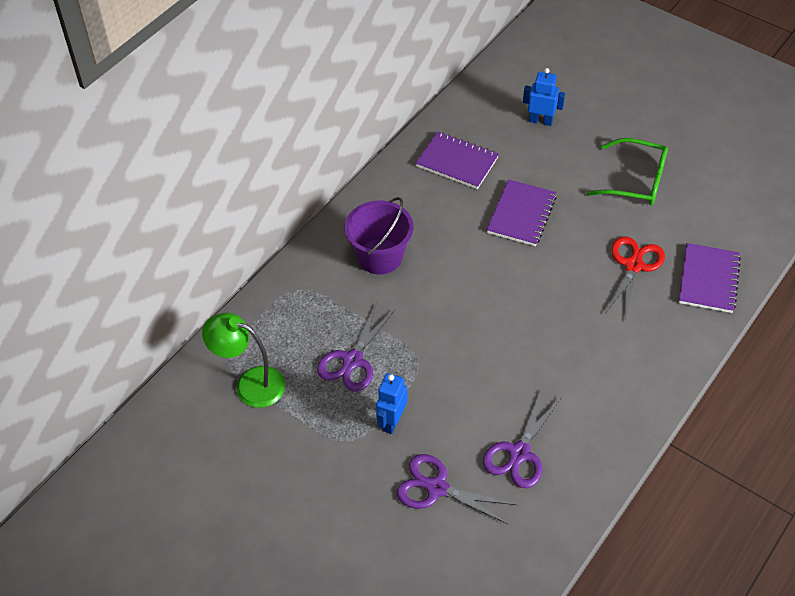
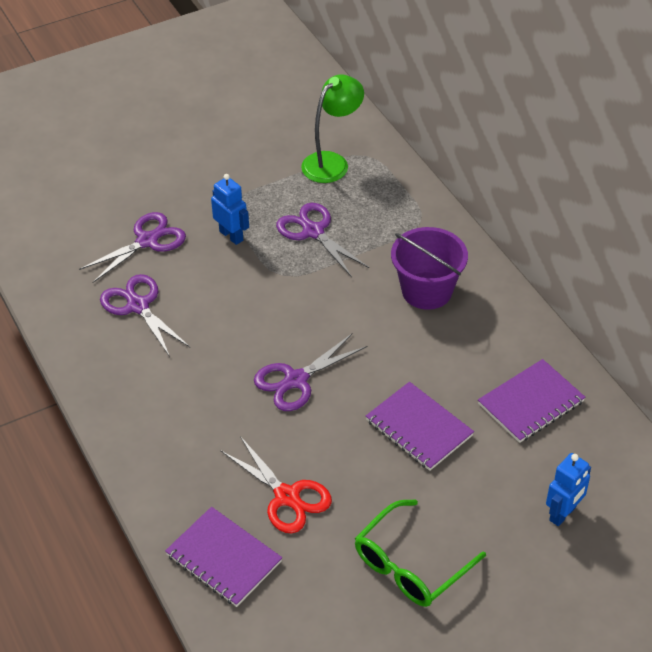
camera: 115 degrees right, 5 degrees down
none -> purple scissors [254,334,368,411]

